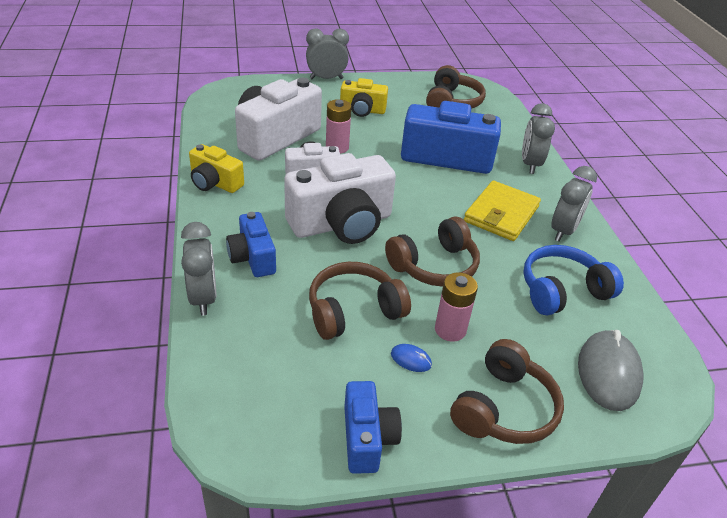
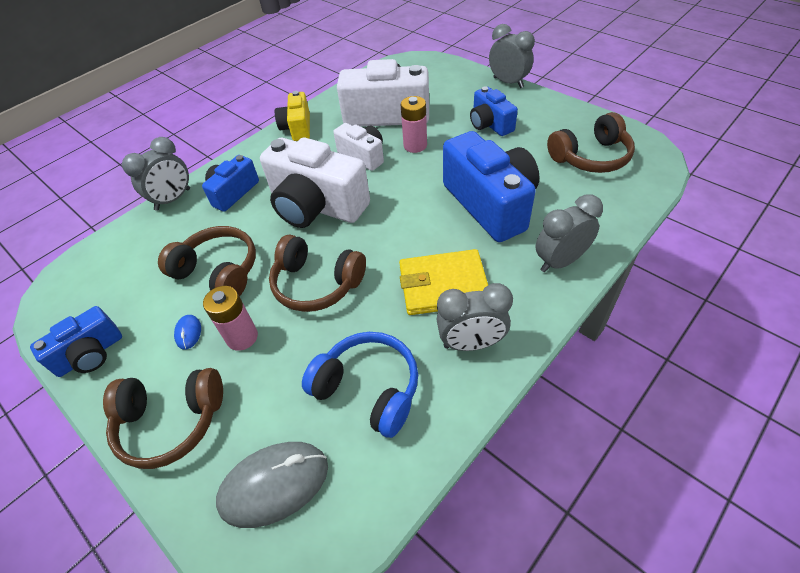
camera: 60 degrees right, 10 degrees up
yellow camera [340,78,388,117] -> blue camera [470,87,518,136]

